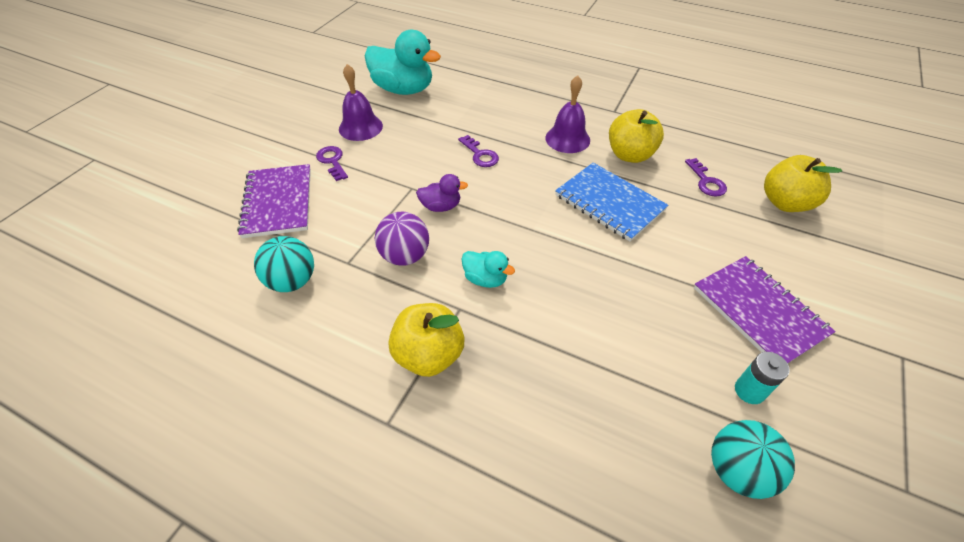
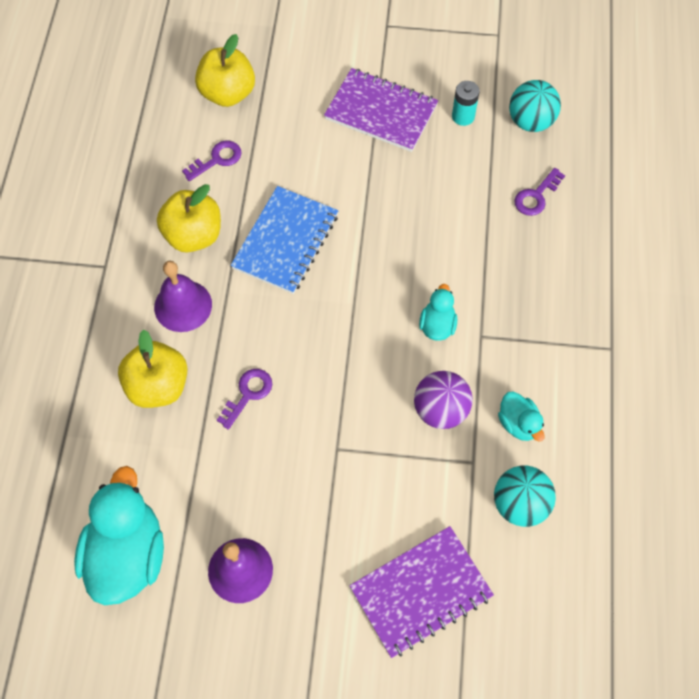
camera: 110 degrees left, 15 degrees up
purple key [316,146,348,181] -> purple key moved to [514,168,565,216]
yellow apple [389,303,465,377] -> yellow apple moved to [118,330,188,408]
purple duck [416,174,468,212] -> none
purple notebook [694,256,836,363] -> purple notebook turned 75 degrees clockwise [324,68,438,152]
none -> turquoise duck [498,391,545,442]

